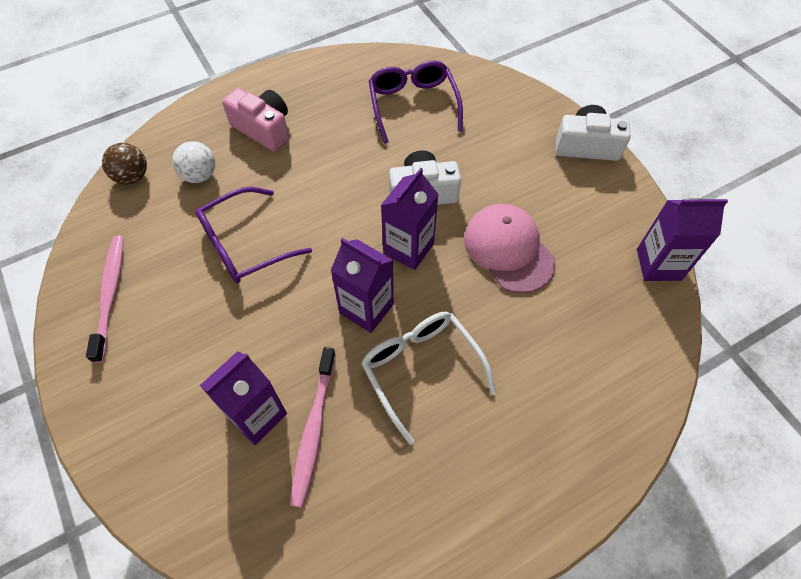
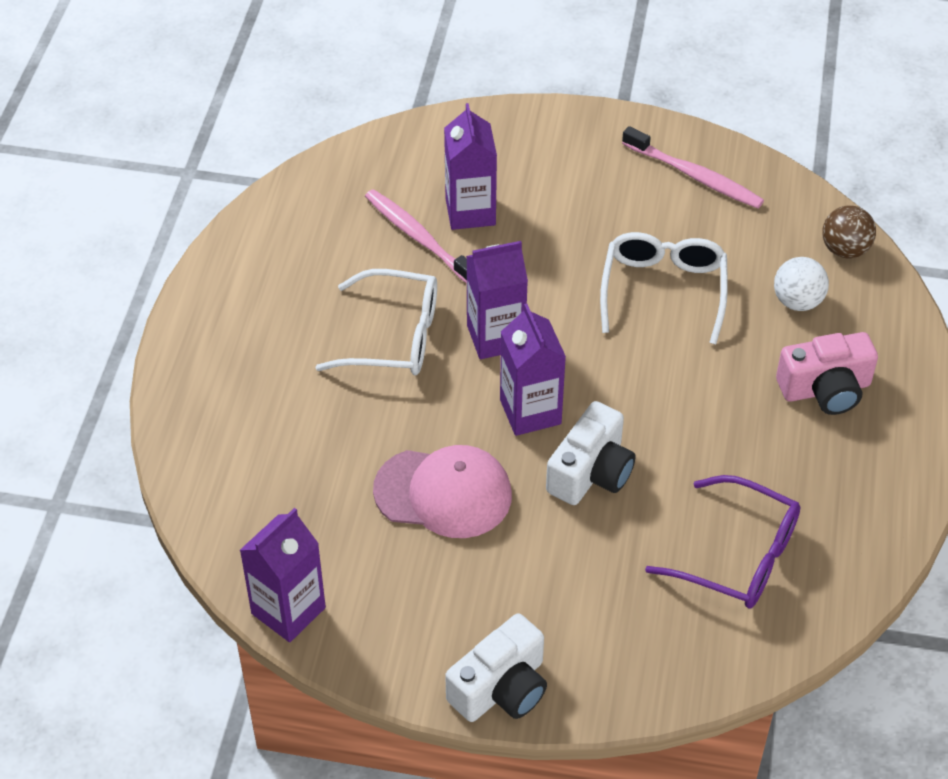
camera: 130 degrees right, 10 degrees down
purple glasses [196,187,312,283] -> white glasses [600,232,728,344]

